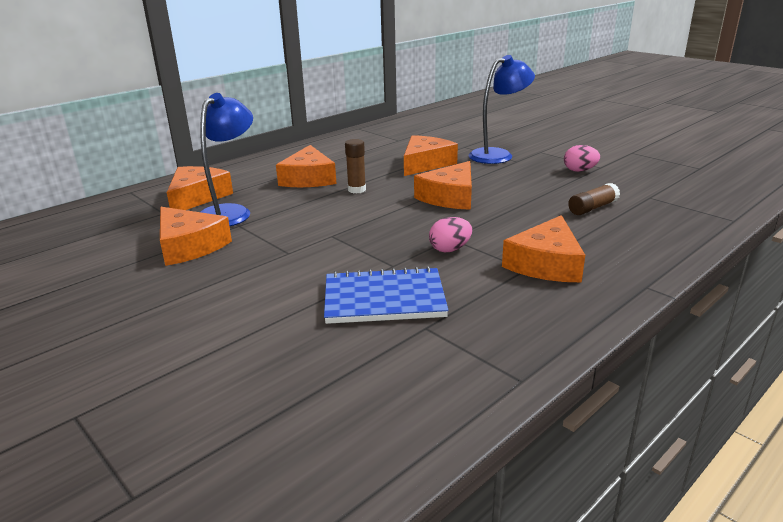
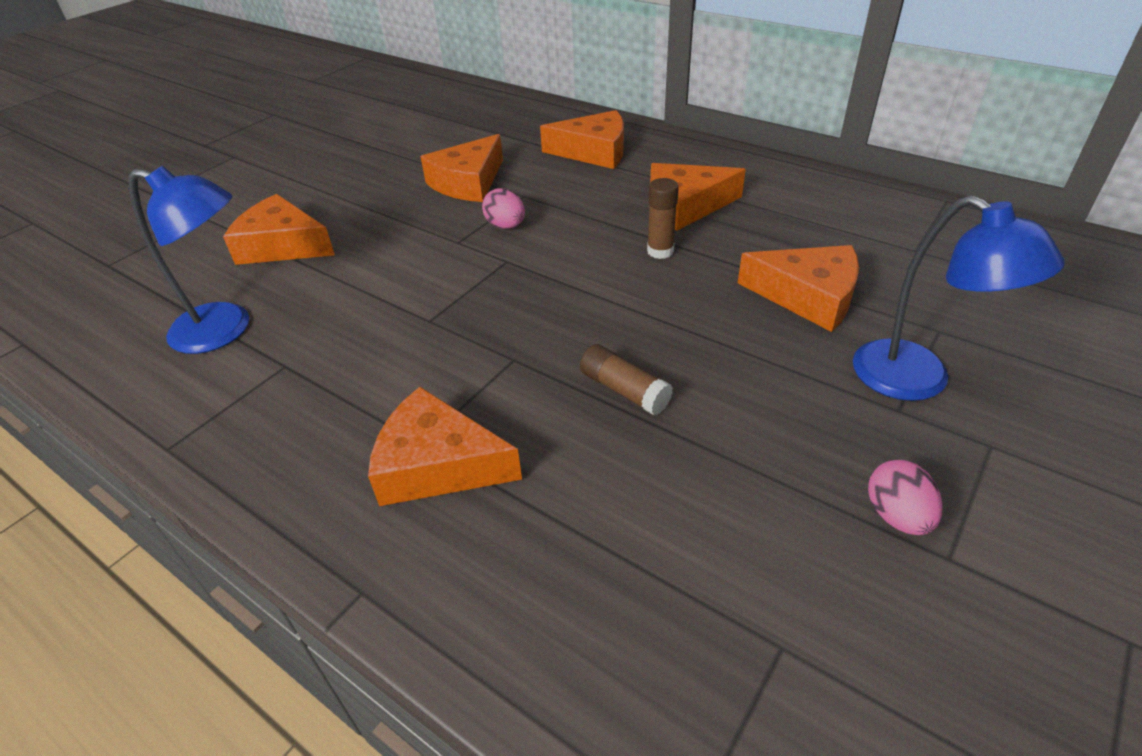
camera: 80 degrees right, 15 degrees up
blue lamp [200,93,253,226] -> blue lamp moved to [128,166,249,354]
blue notebook [324,266,449,324] -> none
orange cheese [414,161,472,210] -> orange cheese moved to [223,194,335,265]
pink egg [429,217,472,252] -> pink egg moved to [482,188,525,229]
brown glue stick [568,183,620,215] -> brown glue stick moved to [580,344,673,415]

